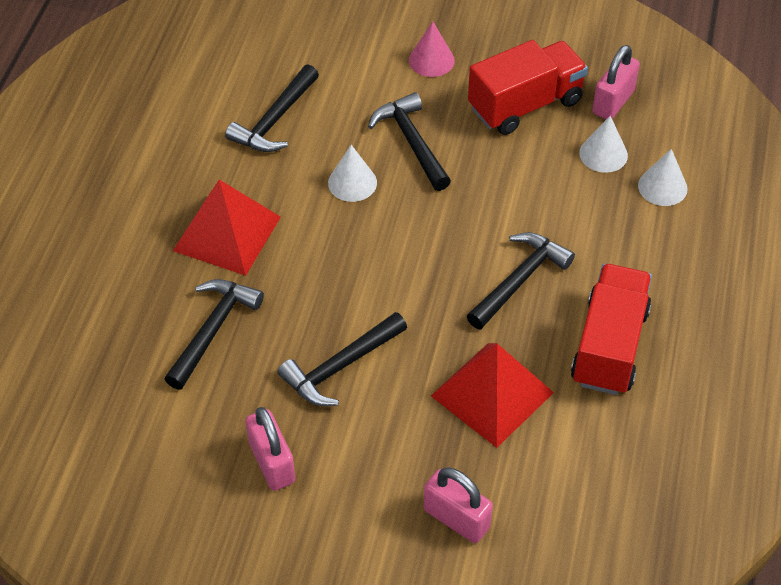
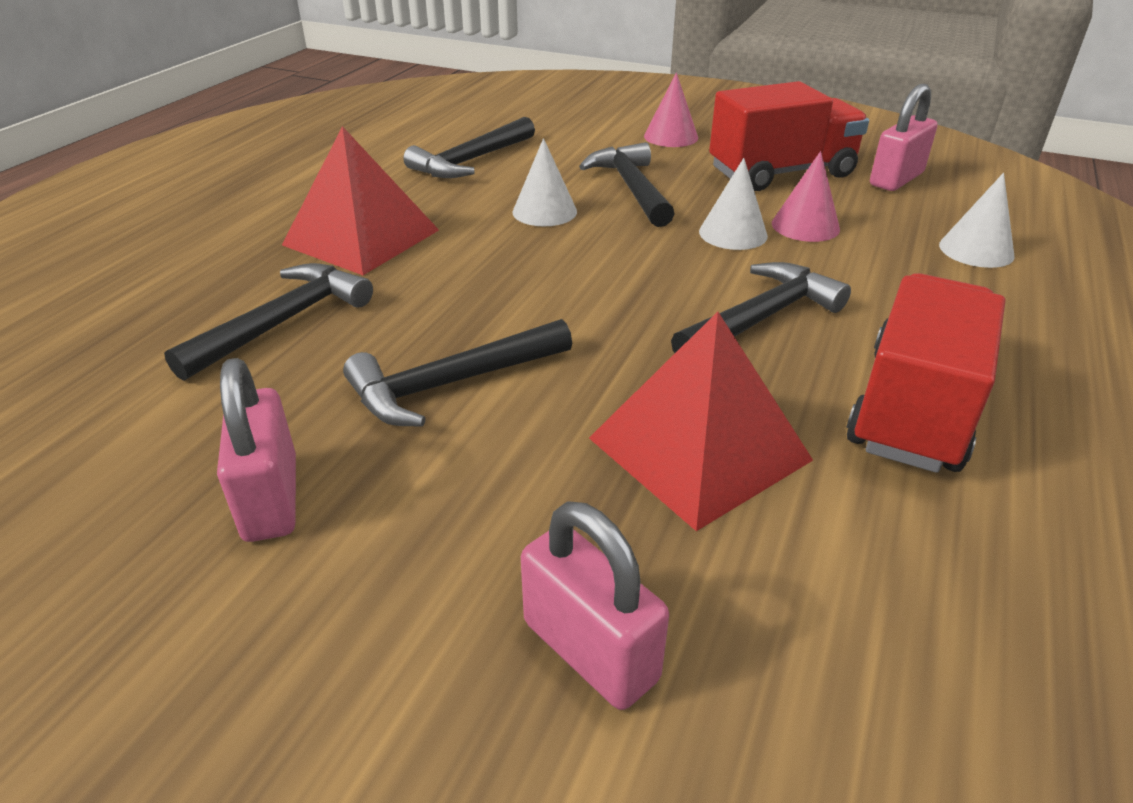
camera: 10 degrees right, 15 degrees down
white cone [579,116,628,173] -> white cone moved to [699,158,768,250]
none -> pink cone [772,151,840,242]

